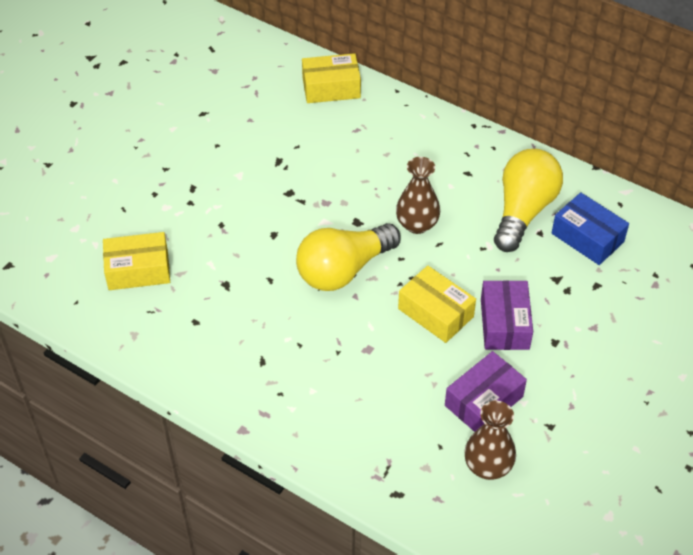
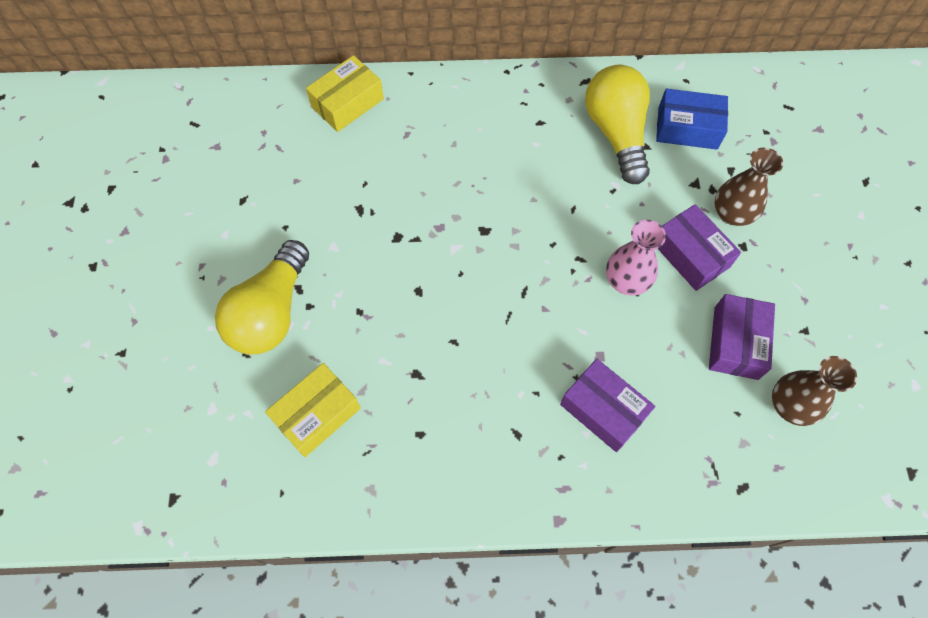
camera: 35 degrees left, 15 degrees up
yellow light bulb [296,223,401,291] -> yellow light bulb moved to [215,240,309,354]
brown vase [396,157,440,234] -> brown vase moved to [714,147,783,226]
yellow box [398,266,476,343] -> pink vase [606,220,666,295]
none -> purple box [560,359,655,452]

